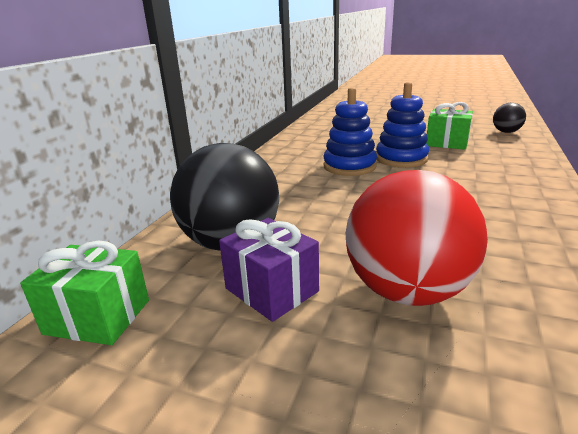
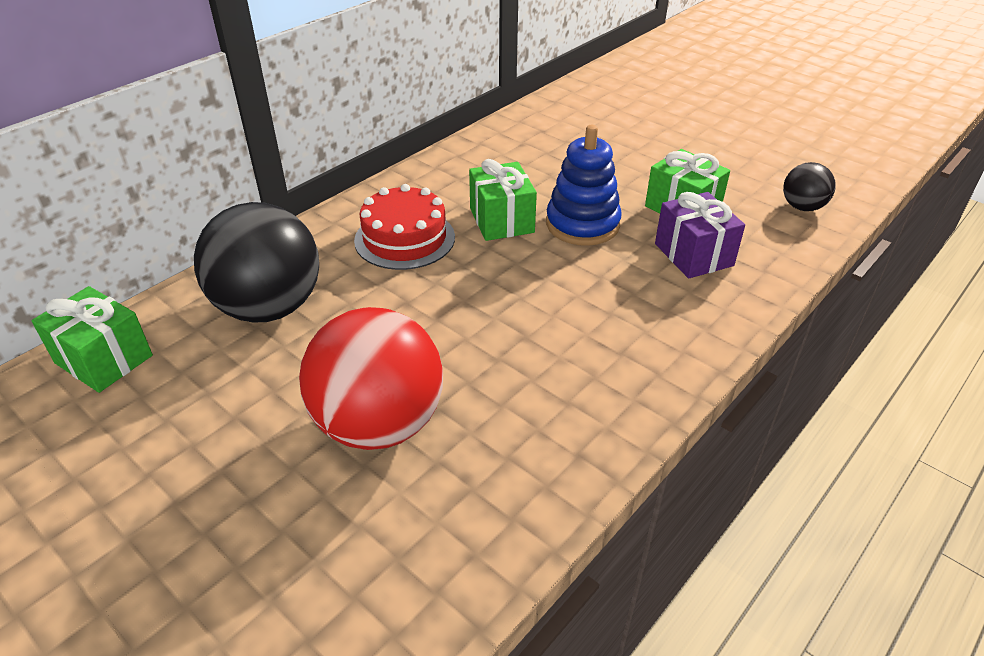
camera: 20 degrees right, 15 degrees up
purple gift [219,218,319,322] -> purple gift moved to [655,192,745,279]
blue stacking toy [324,87,377,176] -> green gift [469,159,537,241]
none -> red cake [354,184,455,270]

